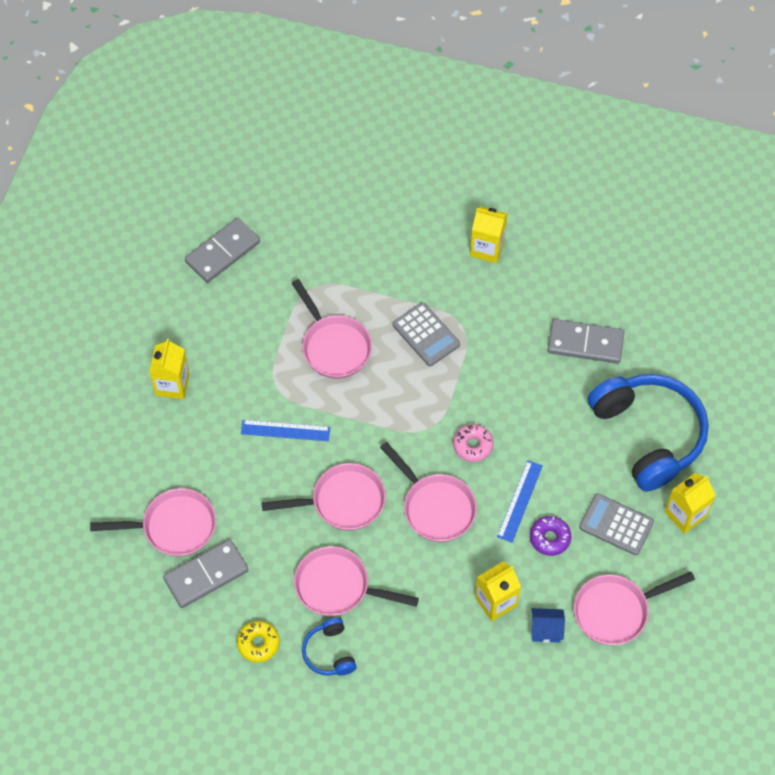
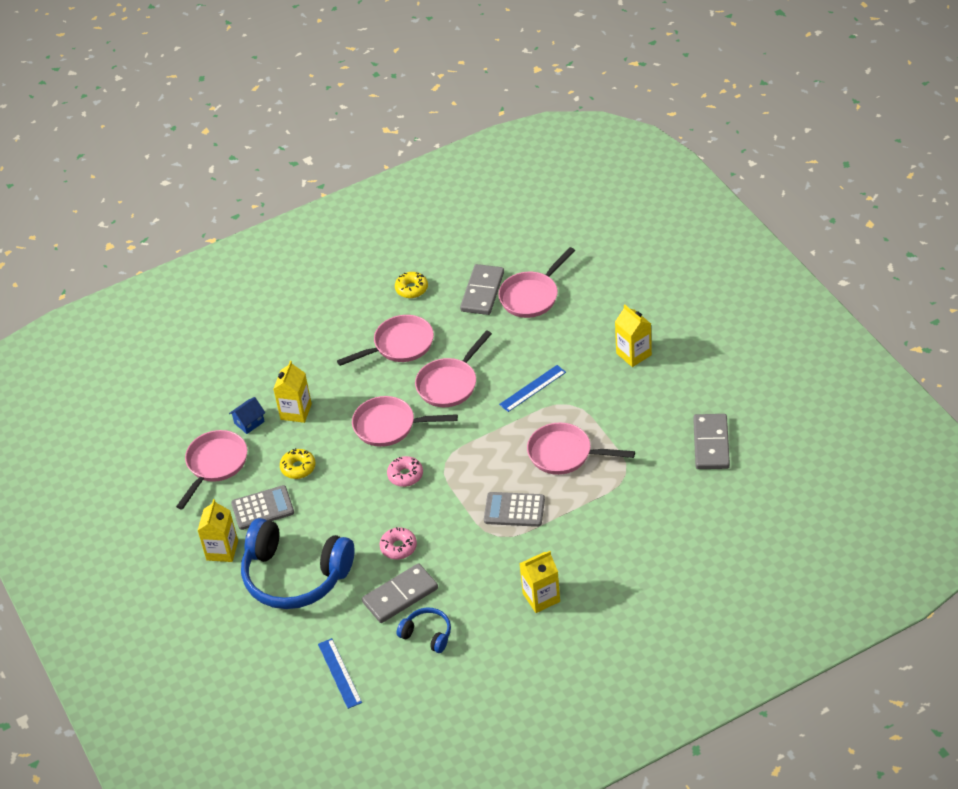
camera: 140 degrees right, 15 degrees down
blue headphones [302,618,357,676] -> blue headphones moved to [397,608,451,653]
blue ruler [497,460,543,543] -> blue ruler moved to [318,638,362,709]
purple donut [530,516,571,556] -> yellow donut [280,448,316,479]
none -> pink donut [380,527,417,559]

